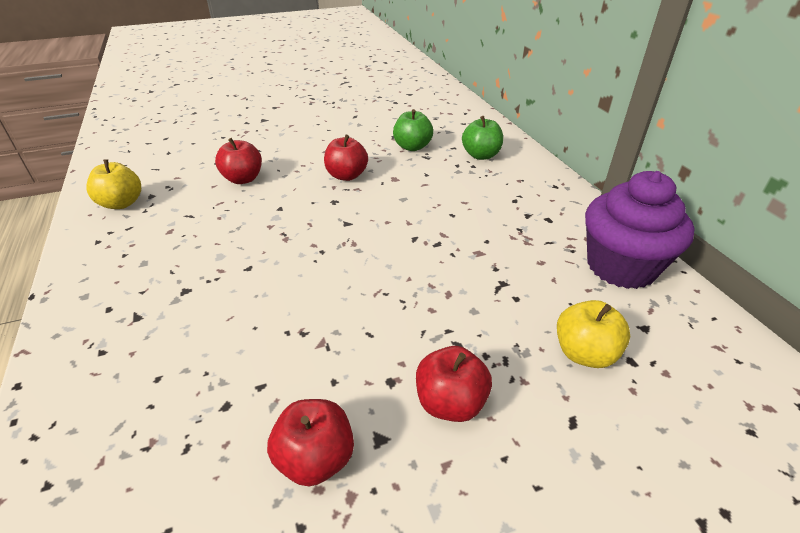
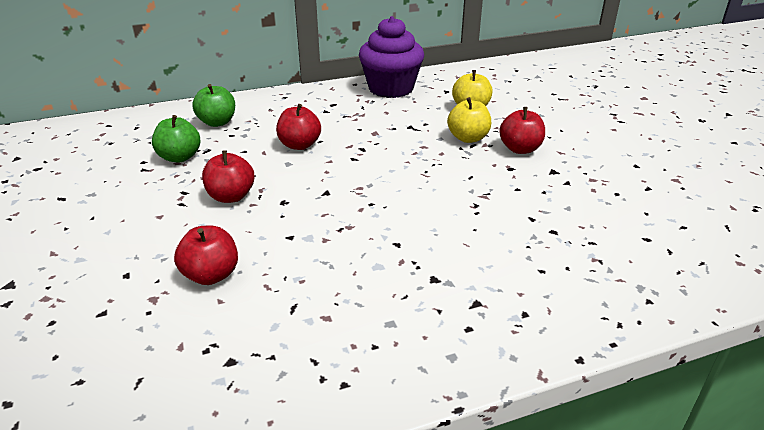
camera: 90 degrees left, 5 degrees down
yellow apple [86,159,141,209] -> yellow apple moved to [447,97,491,143]
red apple [267,399,354,486] -> red apple moved to [276,104,321,150]

